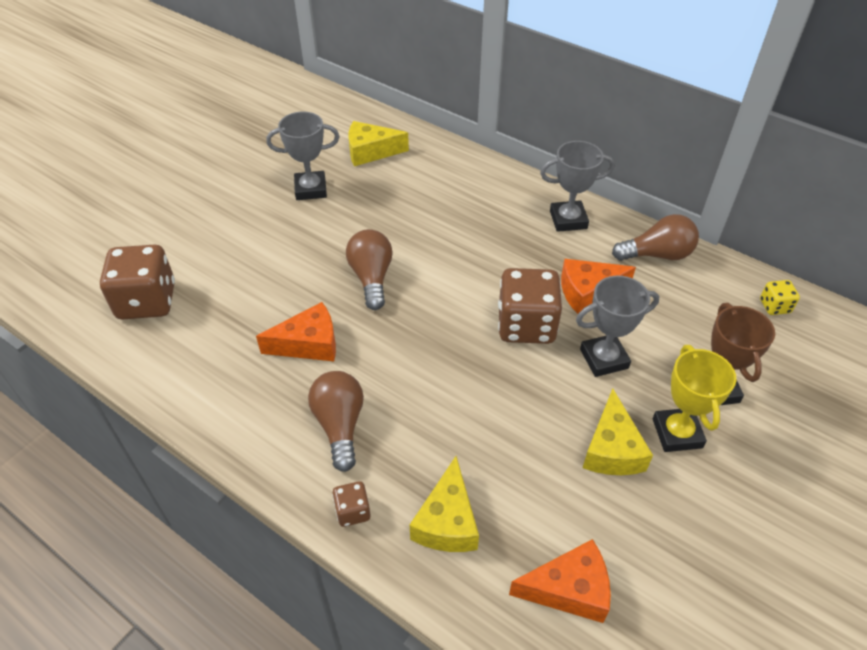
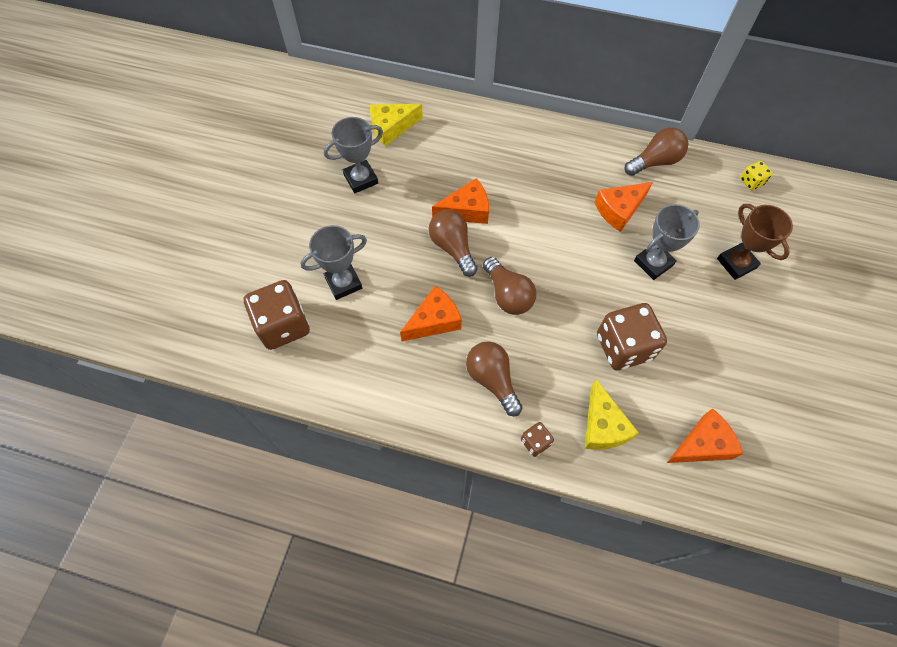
camera: 20 degrees left, 15 degrees up
brown dice [498,268,562,344] -> brown dice moved to [597,303,667,370]
grey trophy [540,141,615,232] -> grey trophy moved to [300,225,367,300]
yellow cheese [583,388,653,475] -> none
yellow trophy [653,345,736,452] -> none
none -> orange cheese [432,178,489,224]
none -> brown light bulb [483,257,536,315]

